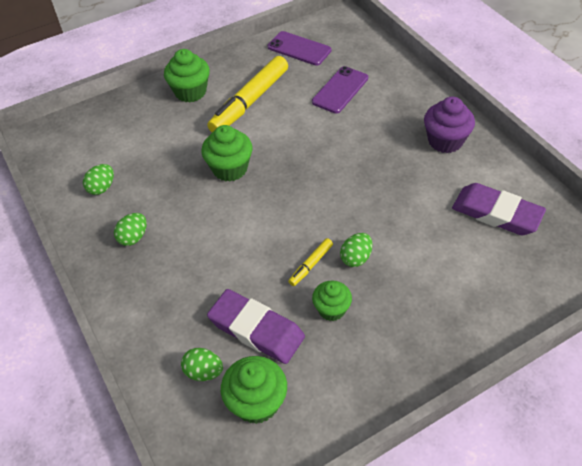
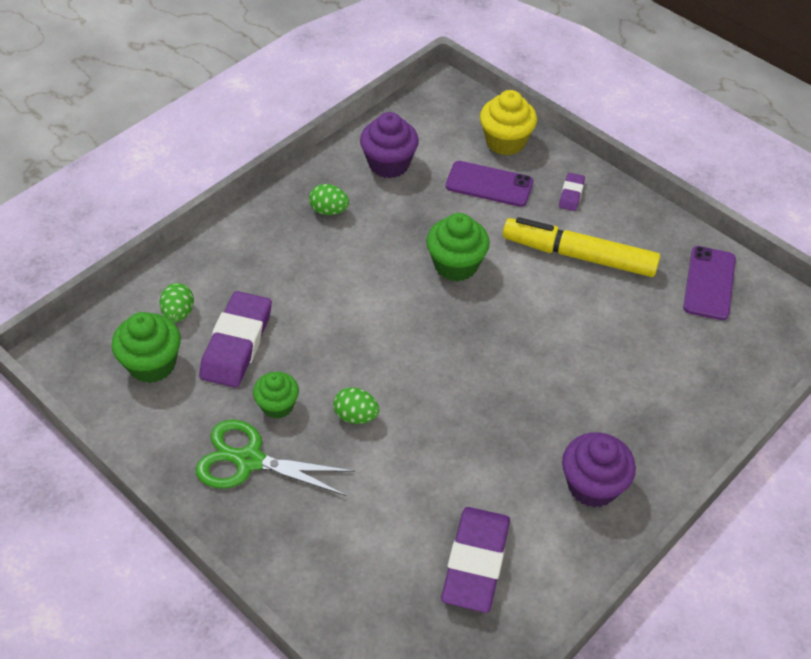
camera: 70 degrees right, 0 degrees up
green egg [83,164,114,195] -> purple cupcake [360,112,419,178]
green cupcake [164,49,210,103] -> purple eraser [559,173,585,211]
yellow marker [288,238,333,286] -> none
purple phone [312,66,368,114] -> purple phone moved to [446,161,533,207]
none -> green scissors [196,419,355,496]
none -> yellow cupcake [480,90,537,155]

